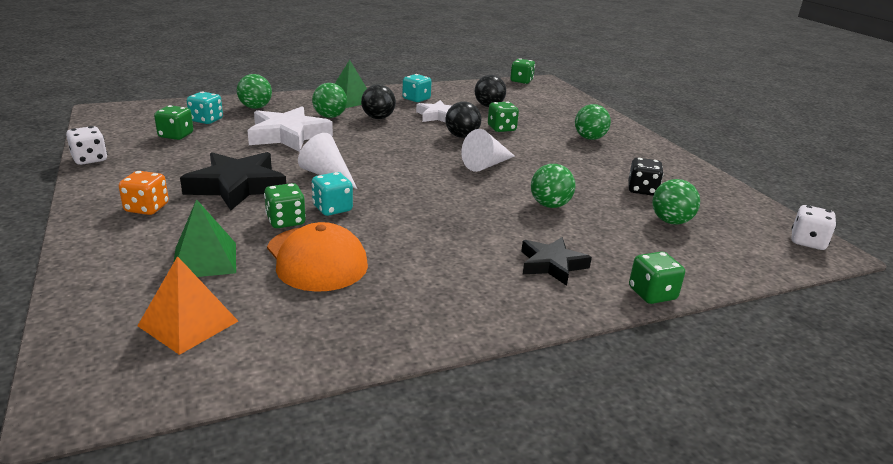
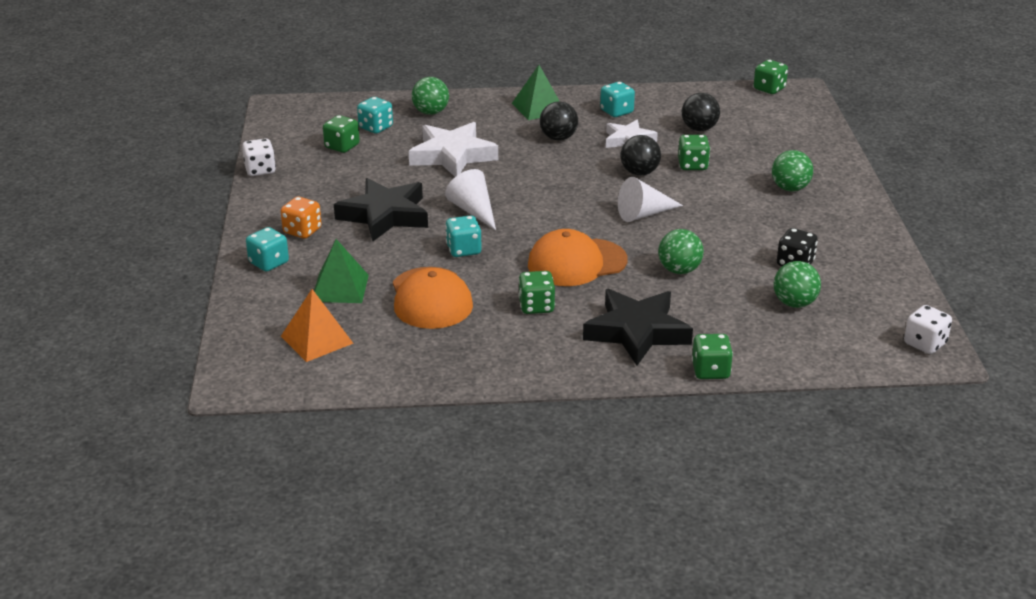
camera: 20 degrees right, 5 degrees up
green dice [264,183,306,228] -> green dice moved to [518,271,555,314]
green ball [312,83,347,118] -> none
black star [521,237,592,286] -> black star [583,289,693,365], size x1.62
none -> turquoise dice [246,227,289,272]
none -> orange cap [528,229,628,286]

